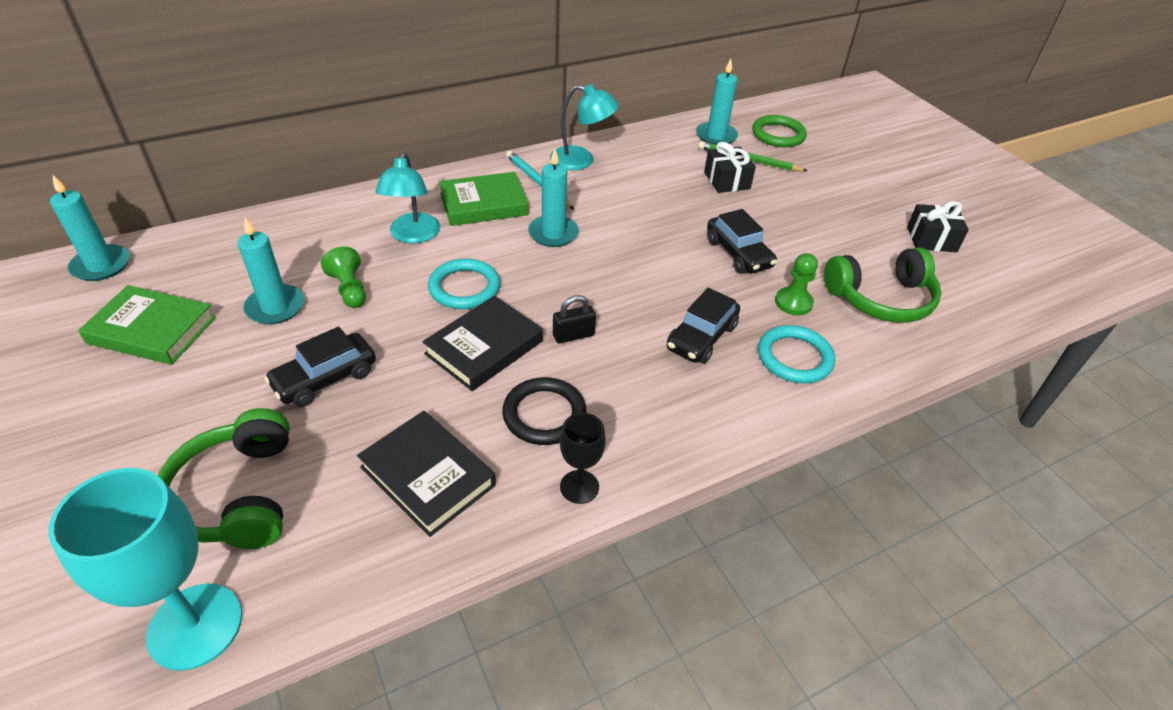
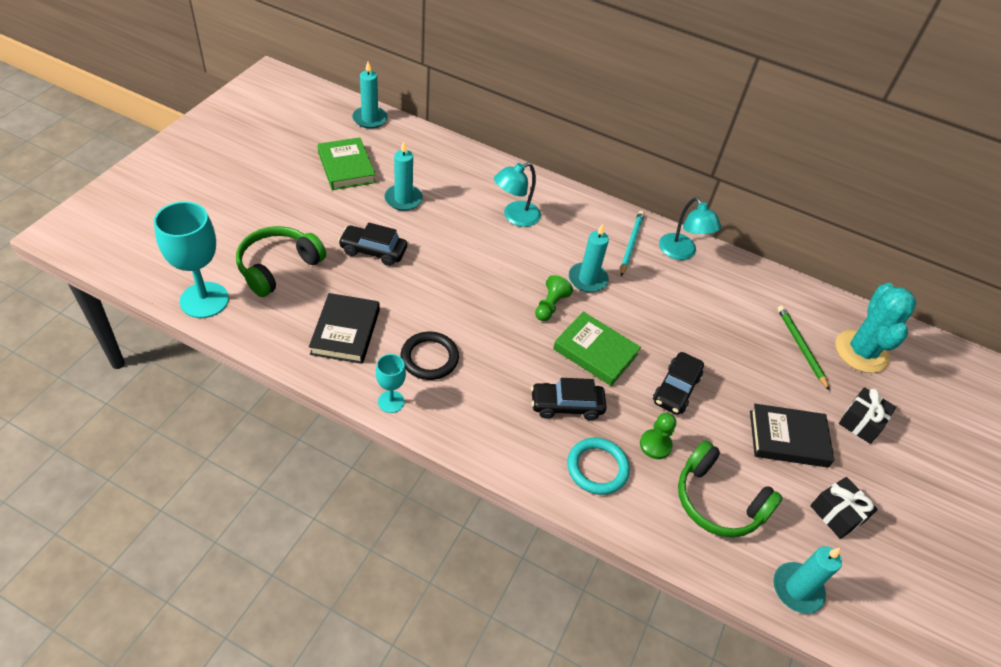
camera: 50 degrees right, 5 degrees up
green pawn [321,246,366,308] -> green pawn moved to [535,275,573,321]
black book [422,296,543,391] -> black book moved to [750,404,834,468]
turquoise ring [428,258,500,309] -> none
green book [439,172,529,226] -> green book moved to [553,312,641,386]
black padlock [553,295,596,343] -> none
black goblet [560,413,606,504] -> turquoise goblet [376,354,406,413]
turquoise candle [696,59,738,145] -> turquoise candle moved to [773,546,842,614]
black gift [704,142,756,193] -> black gift moved to [839,387,896,444]
green ring [752,115,807,147] -> turquoise cactus [835,283,917,373]

